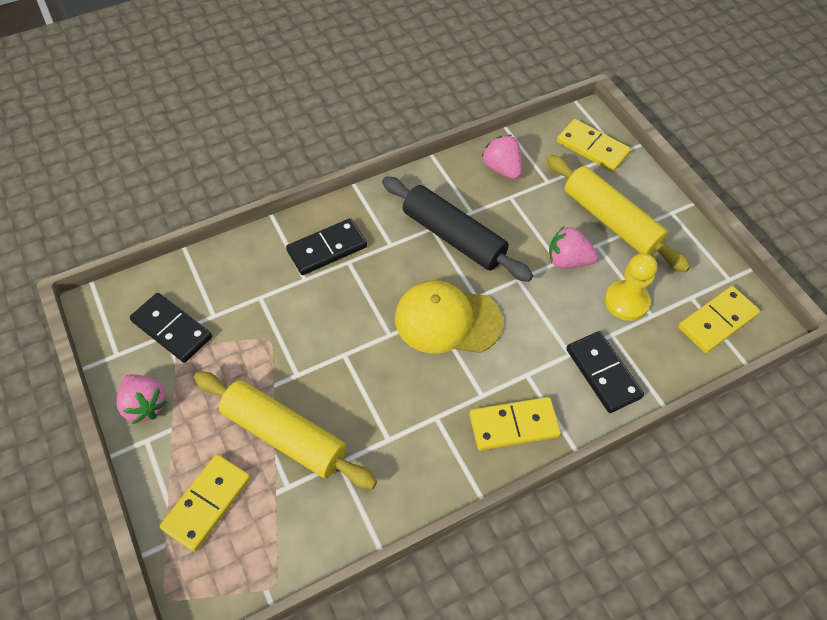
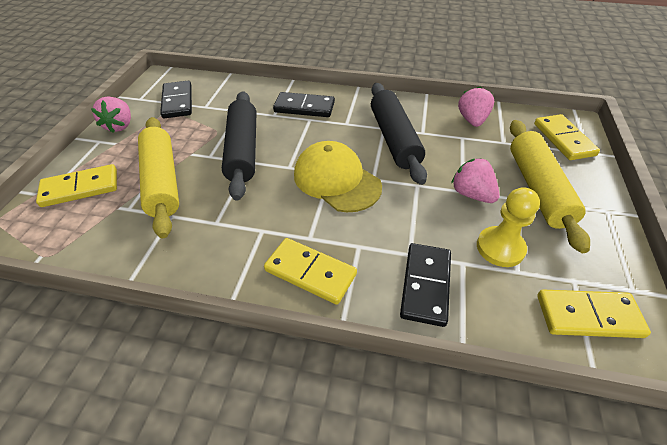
camera: 40 degrees right, 10 degrees down
none -> black rolling pin [222,91,256,201]

